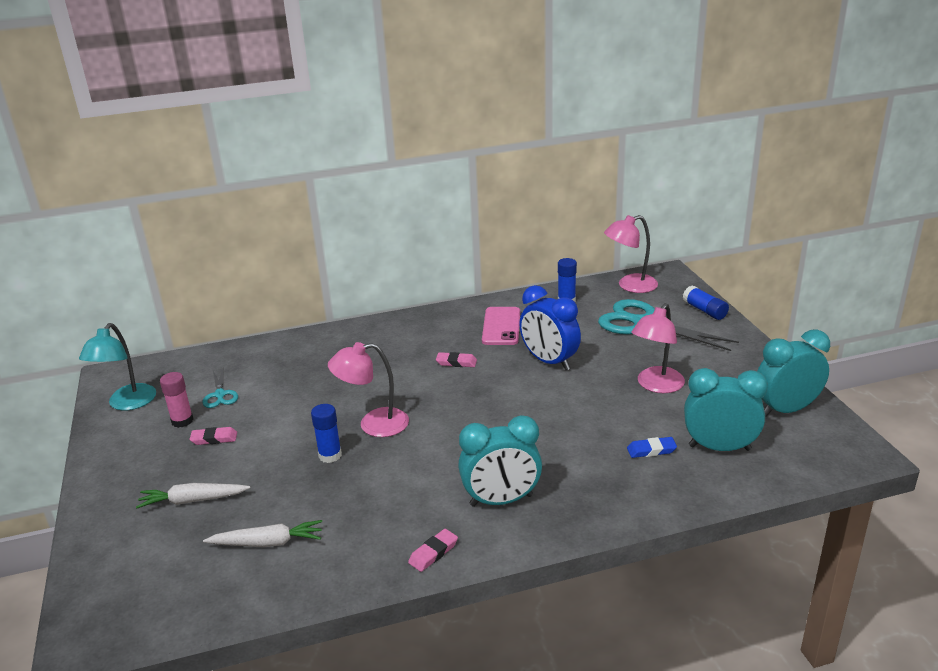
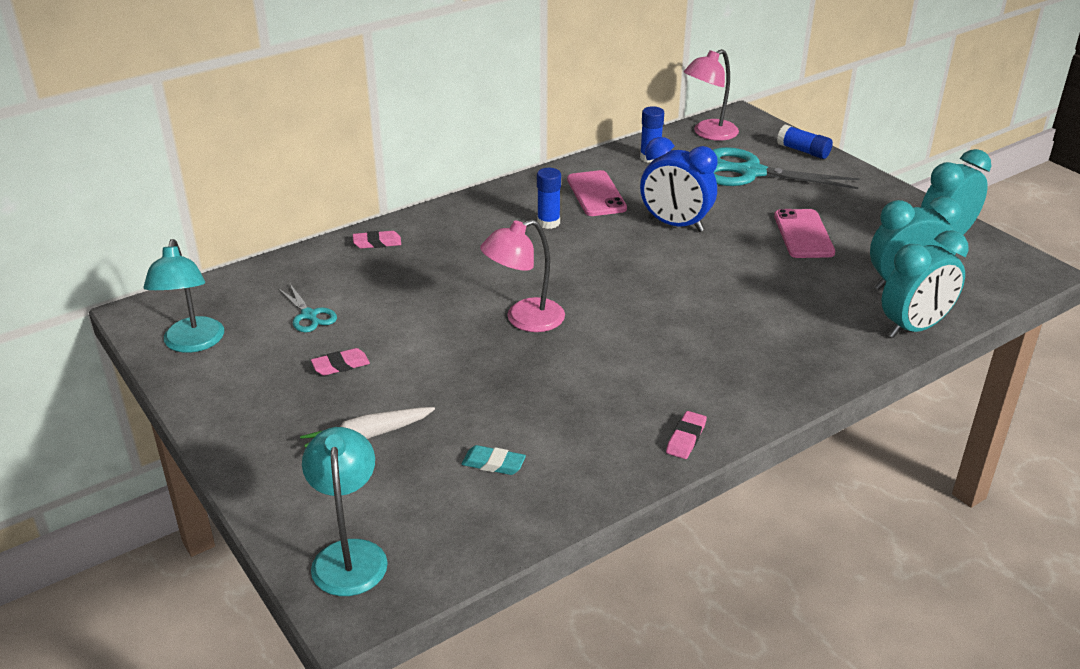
camera: 20 degrees left, 5 degrees up
pink glue stick [160,372,194,428] -> none
white carrot [203,520,322,547] -> turquoise eraser [462,445,526,475]
blue glue stick [311,404,342,463] -> blue glue stick moved to [537,168,561,229]
pink eraser [436,352,477,367] -> pink eraser moved to [353,231,401,249]
turquoise clock [458,415,542,507] -> turquoise clock moved to [881,230,968,338]
blue eraser [627,437,677,458] -> none
pink lamp [631,303,685,393] -> pink phone [774,209,835,258]
none -> turquoise lamp [302,427,388,596]

